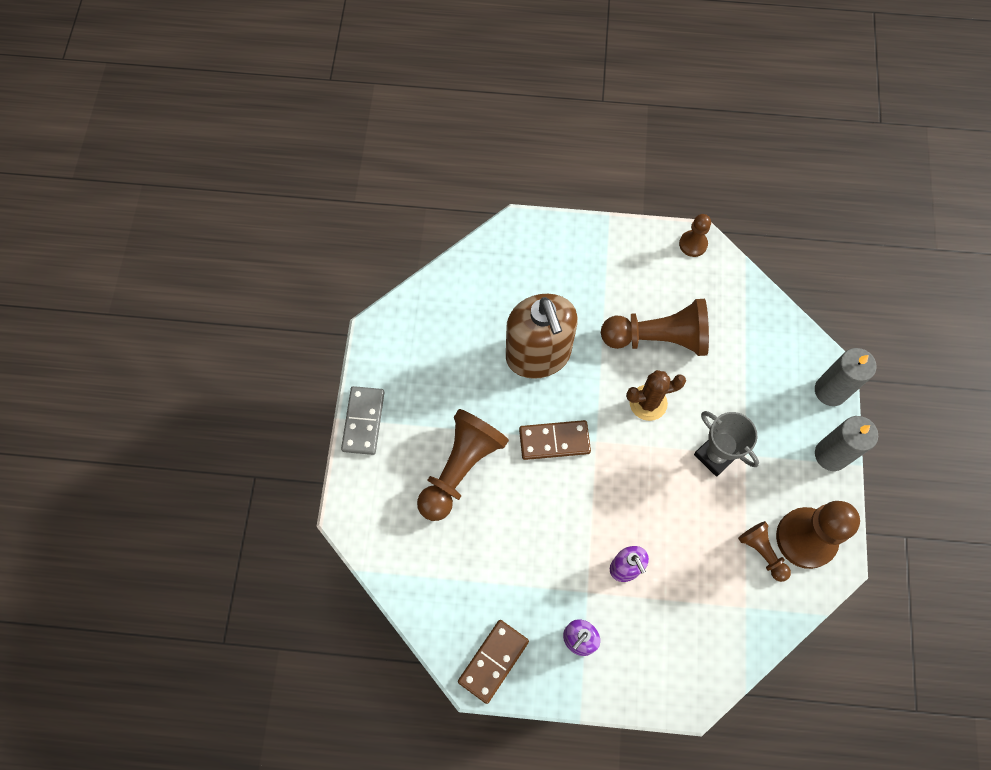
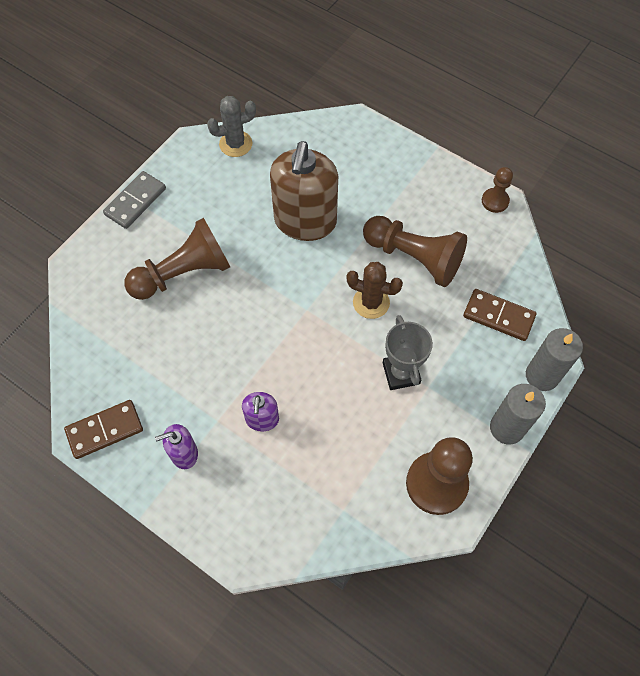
camera: 30 degrees right, 5 degrees down
brown domino [519,420,591,460] -> brown domino moved to [463,289,536,341]
brown pawn [738,521,791,582] -> none
none -> grey cactus [207,96,256,157]

